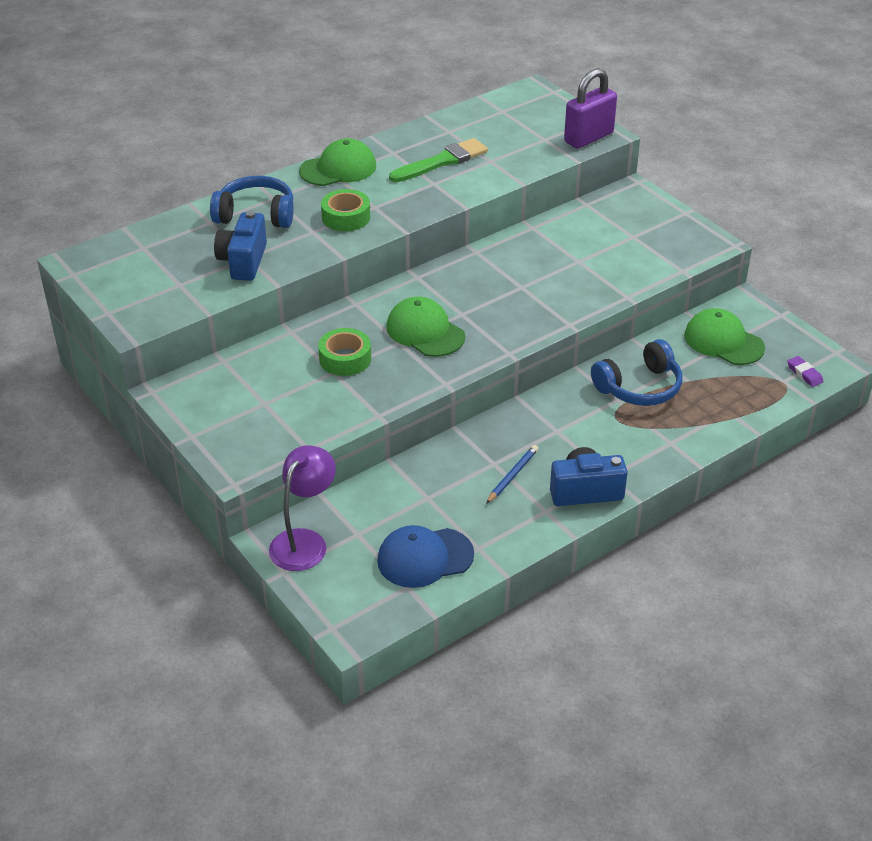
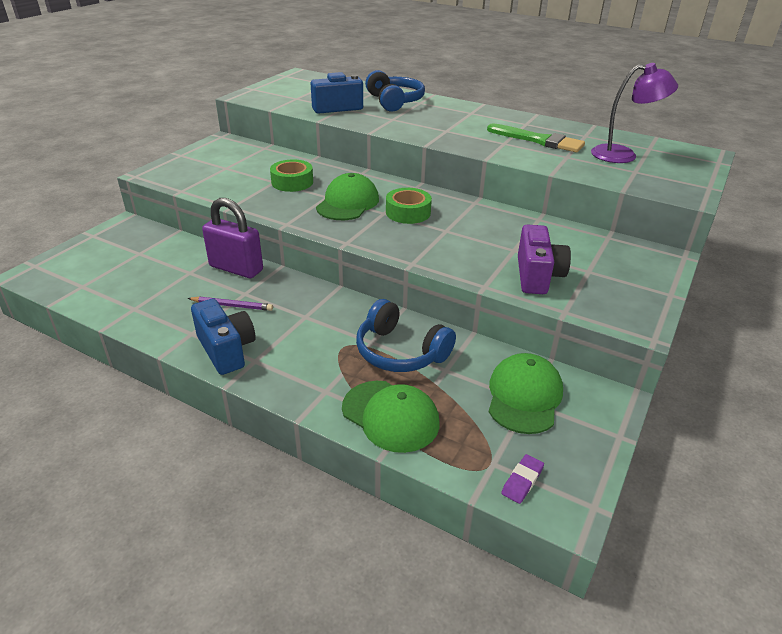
camera: 65 degrees right, 5 degrees down
purple lamp [269,445,336,571] -> purple lamp moved to [591,63,678,163]
green cap [299,138,376,186] -> green cap moved to [342,381,440,453]
green tape [321,189,370,231] -> green tape moved to [386,188,432,224]
blue cap [377,525,474,588] -> none
blue pencil [486,445,538,504] -> purple pencil [187,297,273,311]
purple padlock [564,68,617,149] -> purple padlock moved to [202,198,263,278]
none -> purple camera [518,224,571,294]

